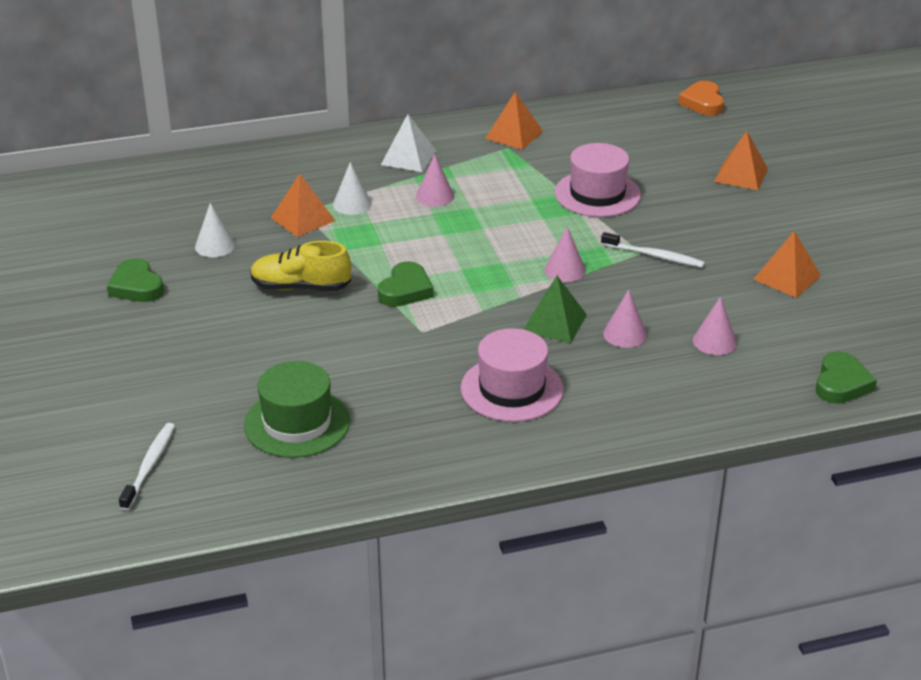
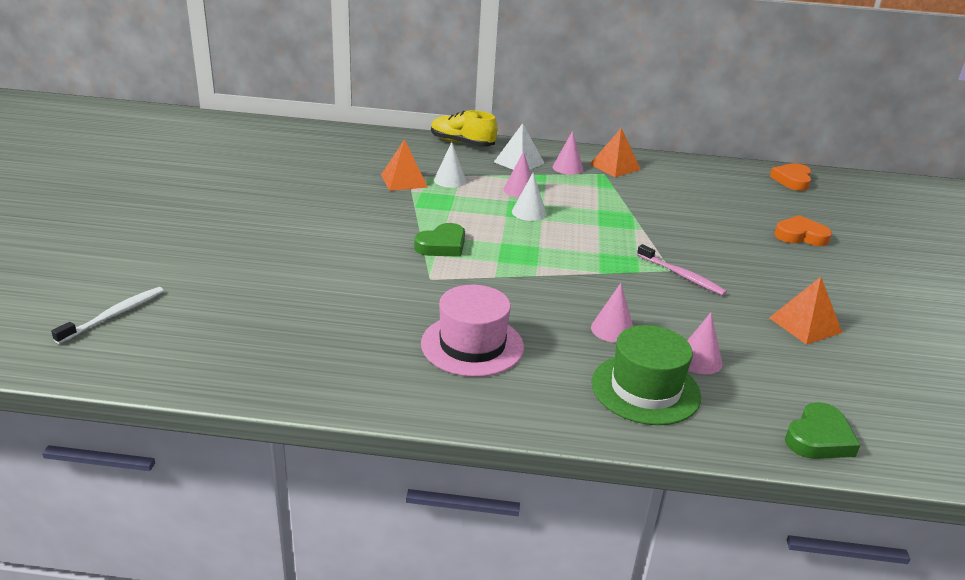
camera: 20 degrees right, 5 degrees down
green heart [107,258,164,302] -> none
white cone [195,203,236,257] -> white cone moved to [512,173,546,221]
green hat [244,361,350,458] -> green hat moved to [591,325,701,425]
yellow shoe [250,241,351,291] -> yellow shoe moved to [431,110,497,147]
green pyramid [523,276,587,343] -> none
pink cone [544,226,586,282] -> pink cone moved to [552,131,583,175]
pink hat [554,143,641,217] -> none
white toothbrush [601,232,705,268] -> pink toothbrush [637,244,727,296]
orange pyramid [714,131,768,190] -> orange heart [774,215,832,246]

